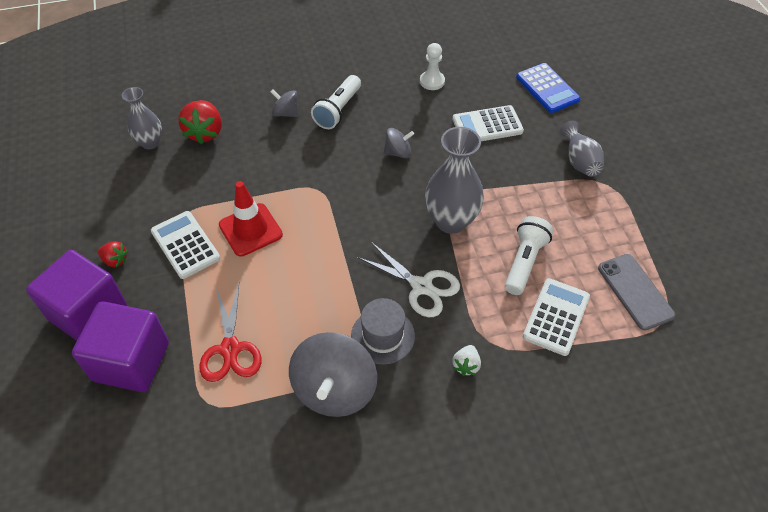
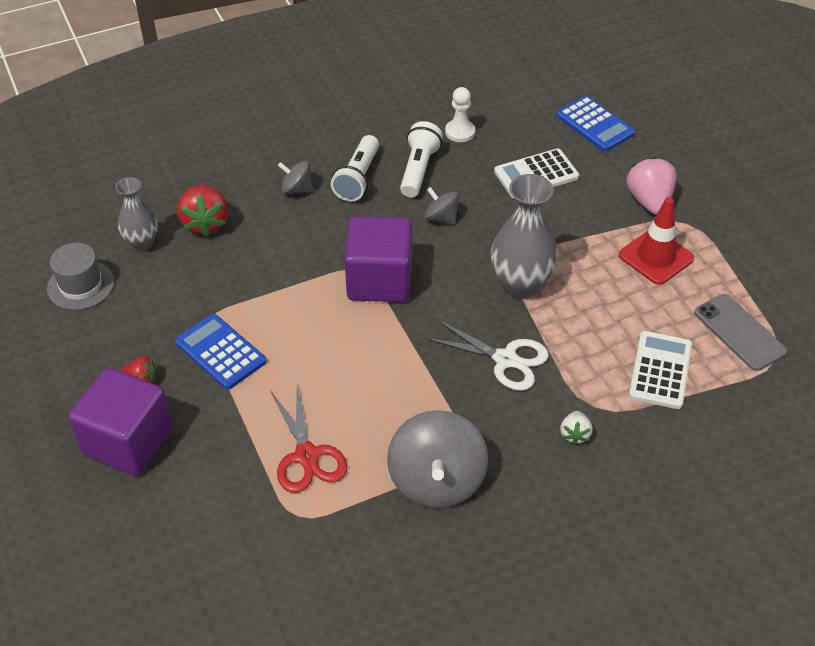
camera: 10 degrees left, 5 degrees down
purple cube [72,301,169,392] -> purple cube moved to [345,216,412,302]
white calculator [151,211,220,279] -> blue calculator [175,314,266,390]
red traffic cone [219,181,283,257] -> red traffic cone moved to [619,197,694,285]
grey hat [351,298,415,365] -> grey hat moved to [47,243,114,310]
grey spinning top [384,128,414,158] -> grey spinning top turned 120 degrees counterclockwise [424,187,459,225]
white flashlight [505,216,553,295] -> white flashlight moved to [400,121,443,198]
grey vase [560,121,604,177] -> pink strawberry [626,157,677,215]

